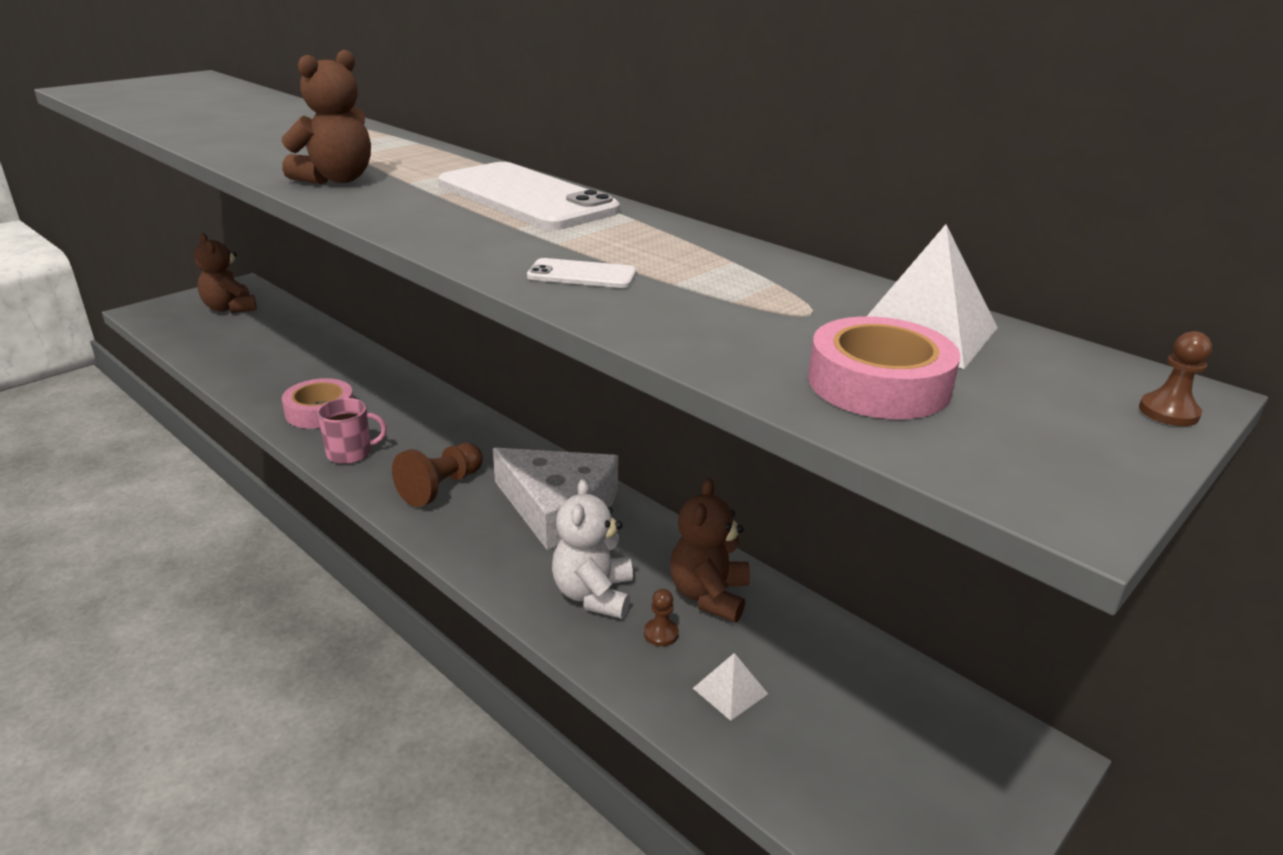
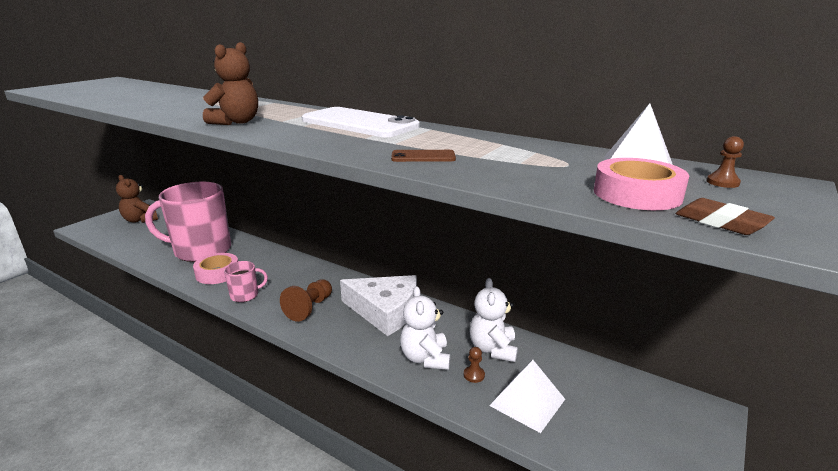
camera: 10 degrees left, 5 degrees down
white phone [527,258,636,288] -> brown phone [391,150,456,162]
brown teddy bear [670,478,750,622] -> white teddy bear [469,278,518,362]
white pyramid [693,653,768,721] -> white pyramid [489,360,565,433], size x1.71
brown pawn [1139,331,1212,426] -> brown pawn moved to [706,136,744,188]
none -> pink mug [145,182,231,262]
none -> brown eraser [675,198,775,235]

